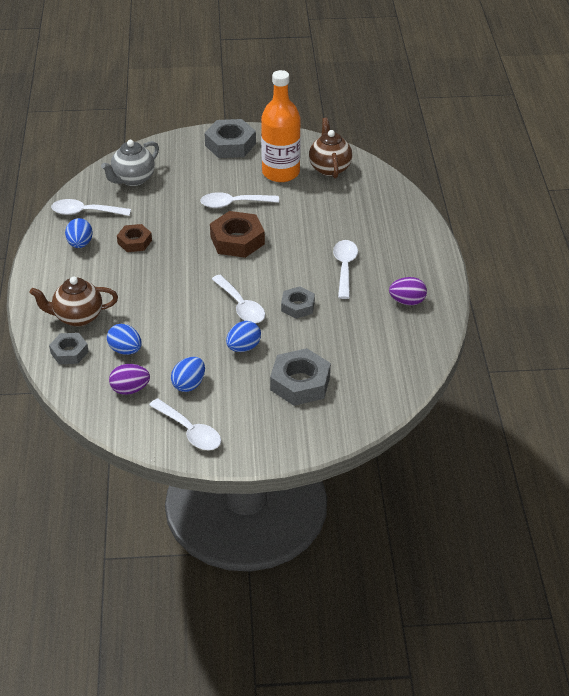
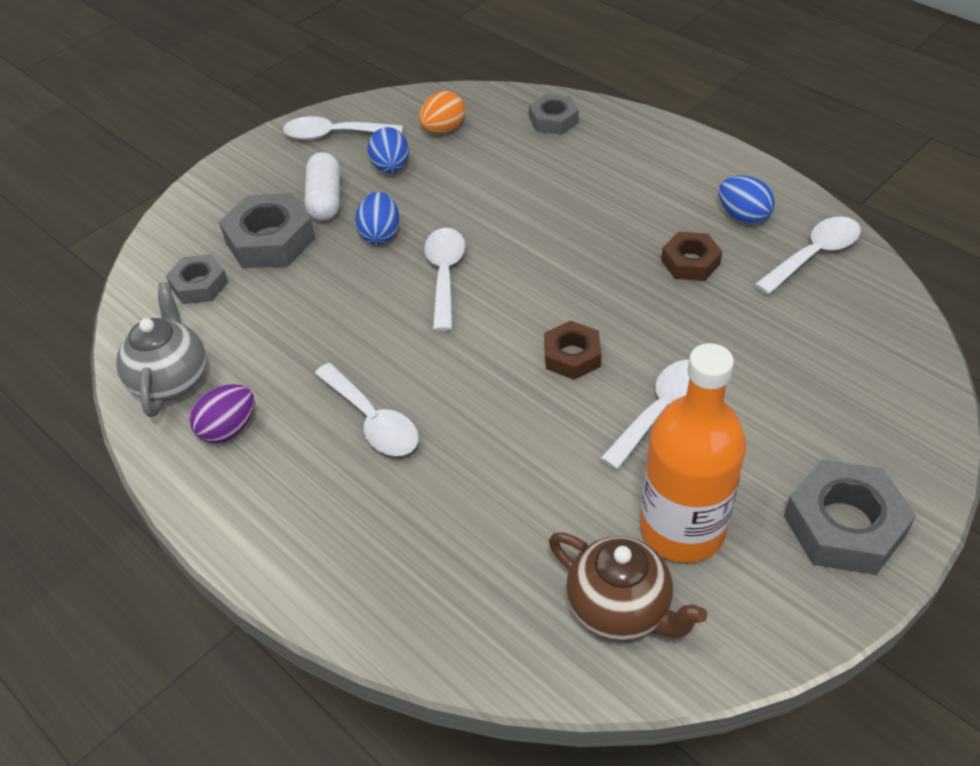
camera: 140 degrees right, 5 degrees up
brown teapot [30,277,118,327] -> none
grey teapot [101,140,159,186] -> grey teapot moved to [116,282,206,417]
blue egg [107,324,142,355] -> none
purple egg [109,364,150,395] -> orange egg [419,91,465,134]
brown nut [210,211,265,258] -> brown nut [544,321,602,380], size x0.61
white spoon [212,275,265,323] -> white spoon turned 75 degrees clockwise [424,228,465,331]
grey nut [281,286,315,319] -> grey nut moved to [166,254,228,304]
none -> white capsule [304,152,340,221]

